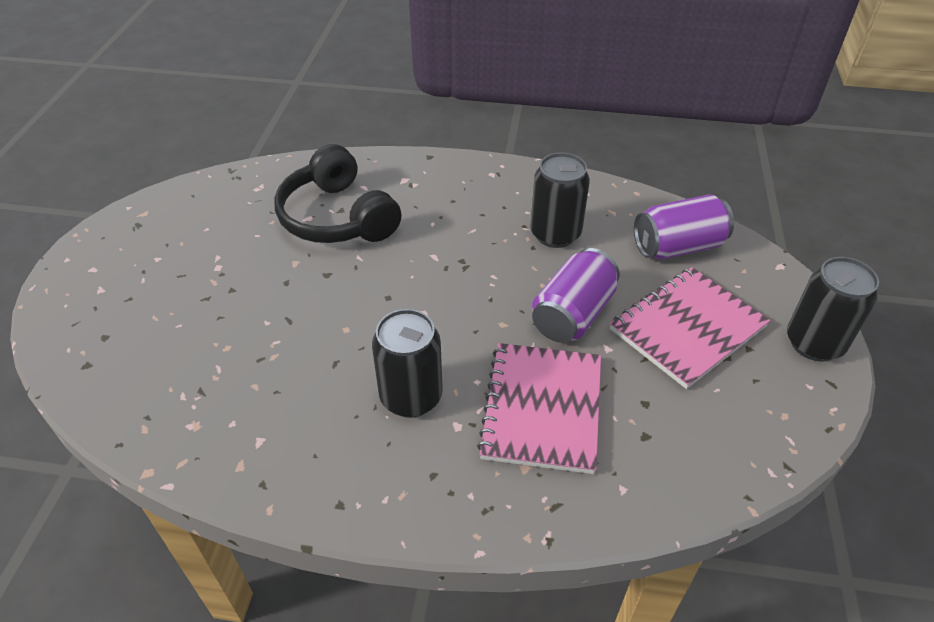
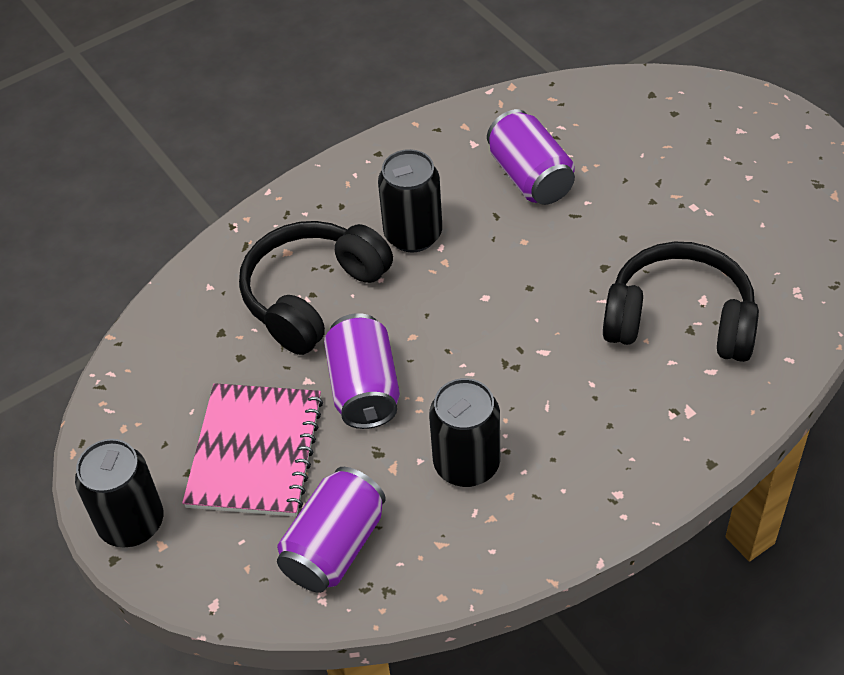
camera: 140 degrees right, 5 degrees up
pink notebook [477,343,601,474] -> black headphones [239,221,393,355]
none -> purple can [487,109,575,205]

